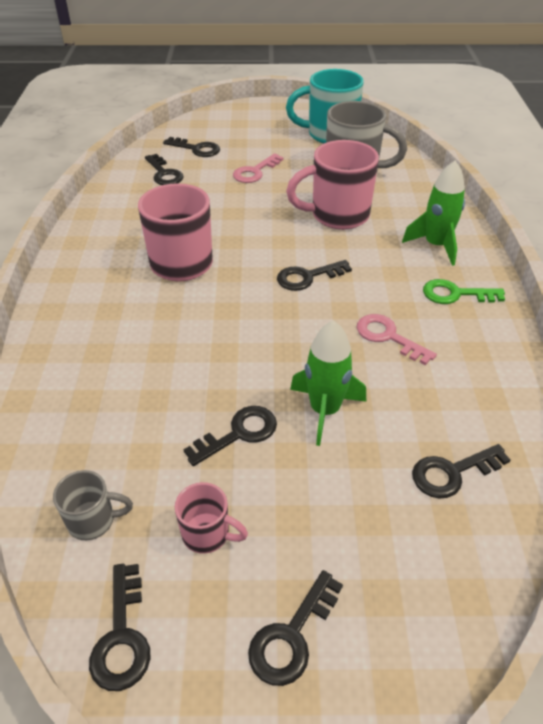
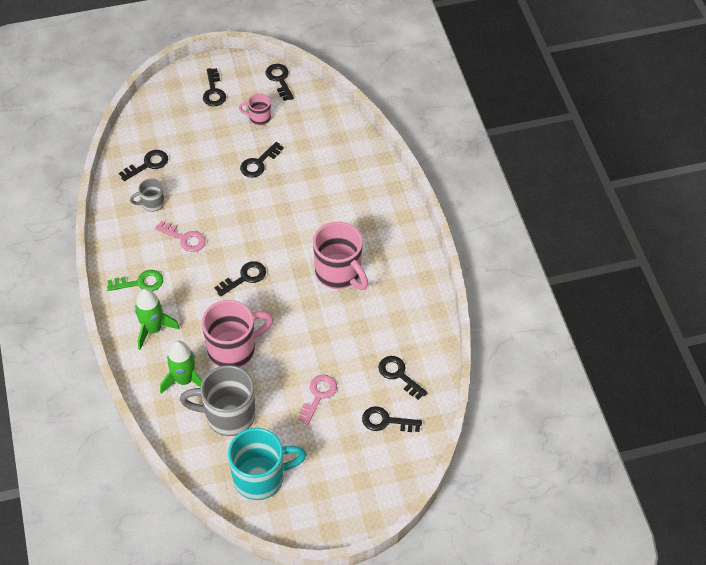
camera: 165 degrees right, 10 degrees up
grey mug [53,470,133,540] -> grey mug moved to [130,179,164,212]
black key [248,570,343,686] -> black key turned 150 degrees clockwise [203,68,226,106]
green rocket [290,320,366,446] -> green rocket moved to [160,340,203,394]

